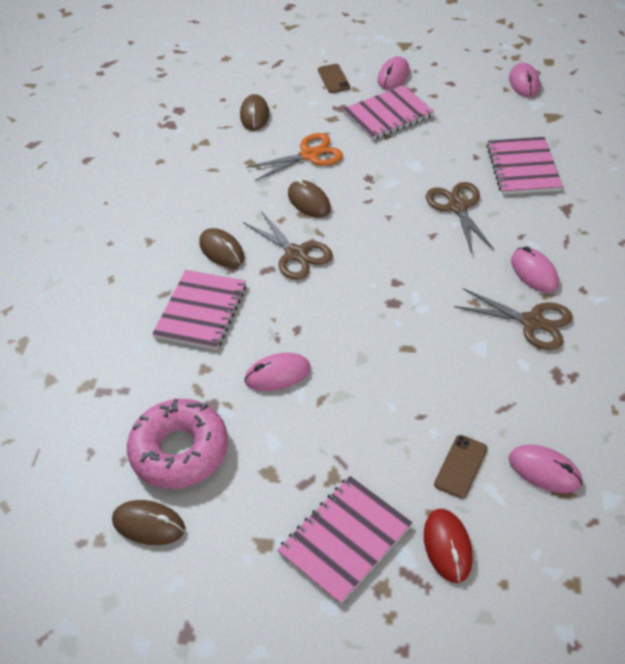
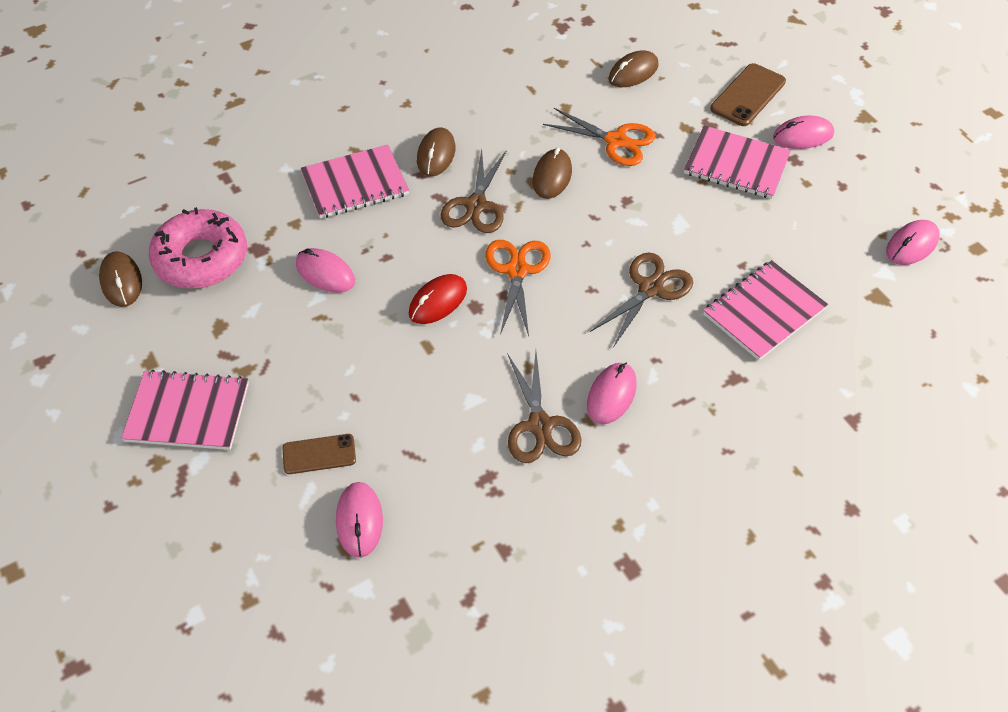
camera: 50 degrees right, 5 degrees up
brown phone [318,64,350,93] -> brown phone [710,63,786,126], size x1.54
red mouse [424,509,473,583] -> red mouse moved to [409,274,467,324]
none -> orange scissors [485,240,550,336]

